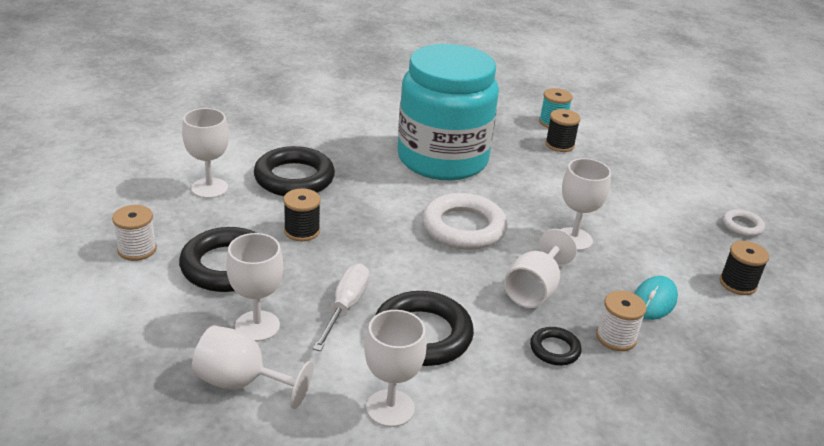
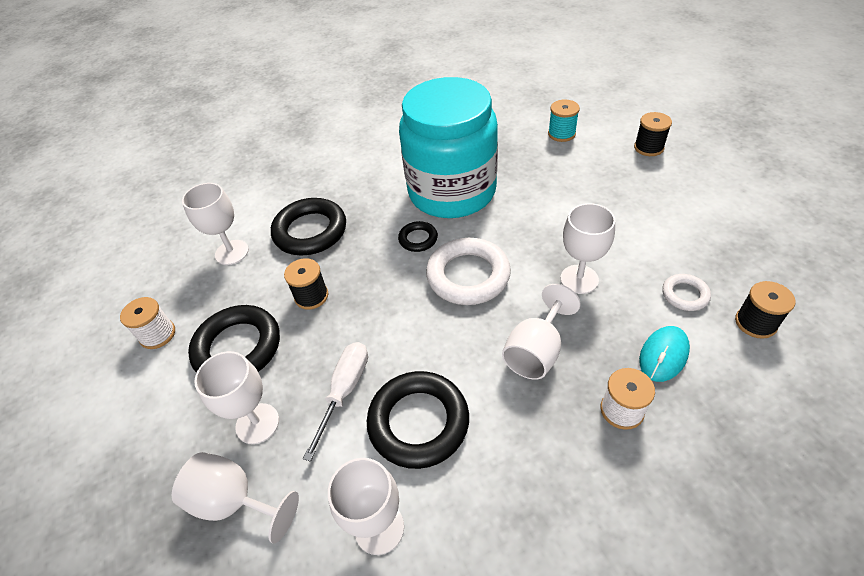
camera: 10 degrees right, 15 degrees up
black ring [530,327,582,366] -> black ring moved to [398,221,438,252]
black spool [545,109,581,152] -> black spool moved to [634,112,672,156]
white ring [722,209,765,237] -> white ring moved to [662,274,711,311]

